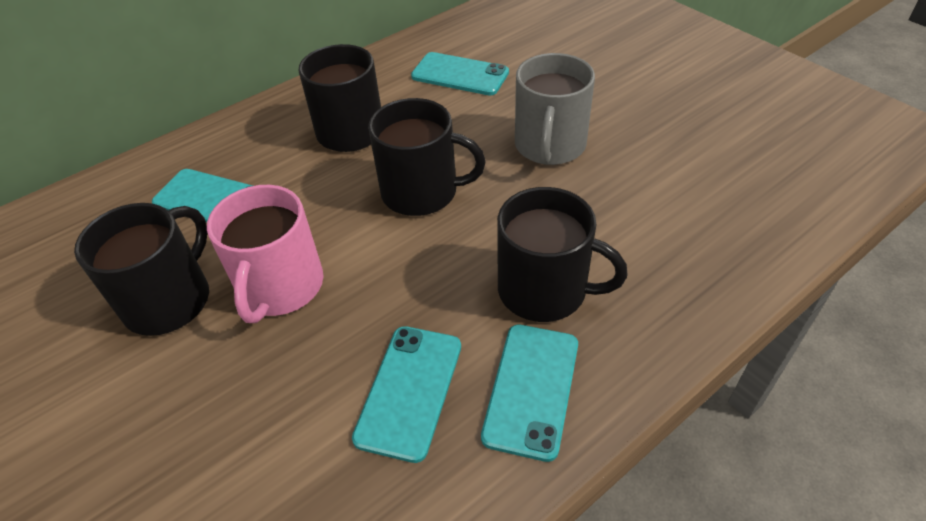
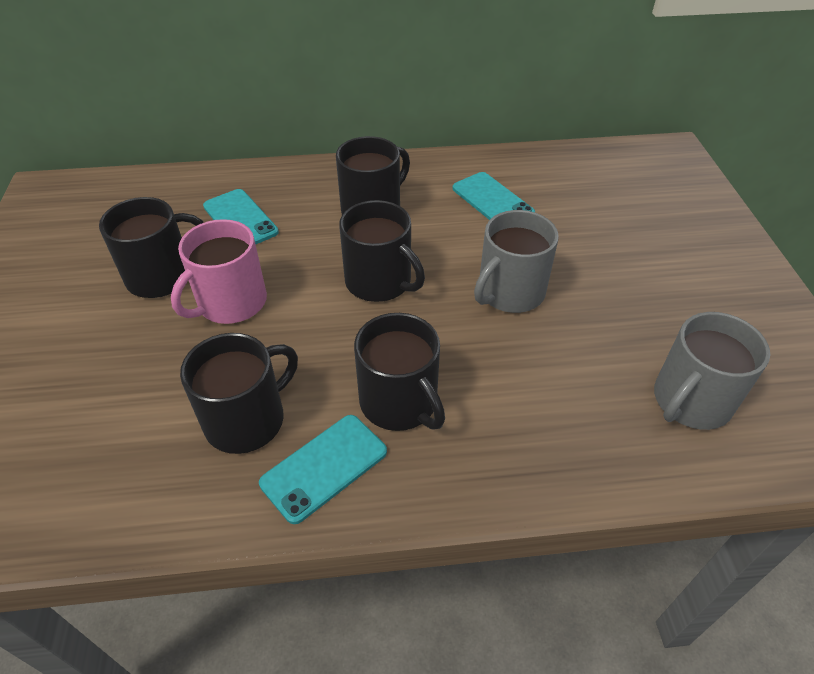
camera: 30 degrees right, 0 degrees up
turquoise phone [352,326,461,463] -> black mug [180,333,298,454]
none -> grey mug [654,312,770,430]

